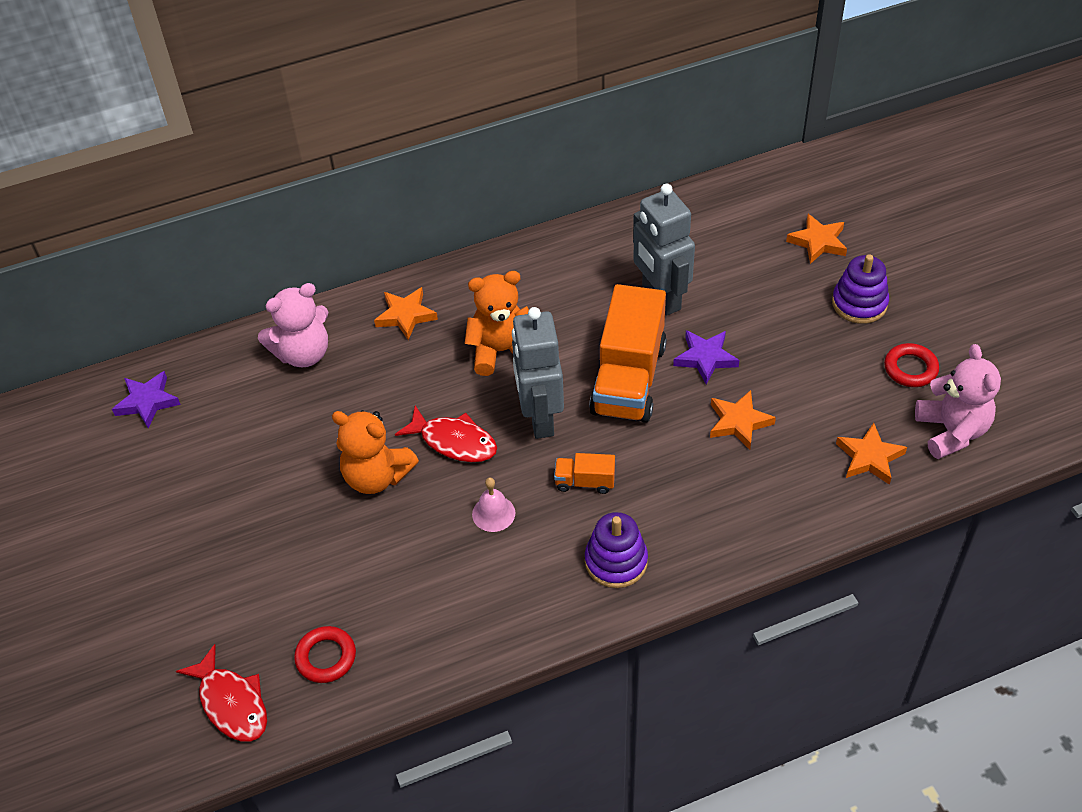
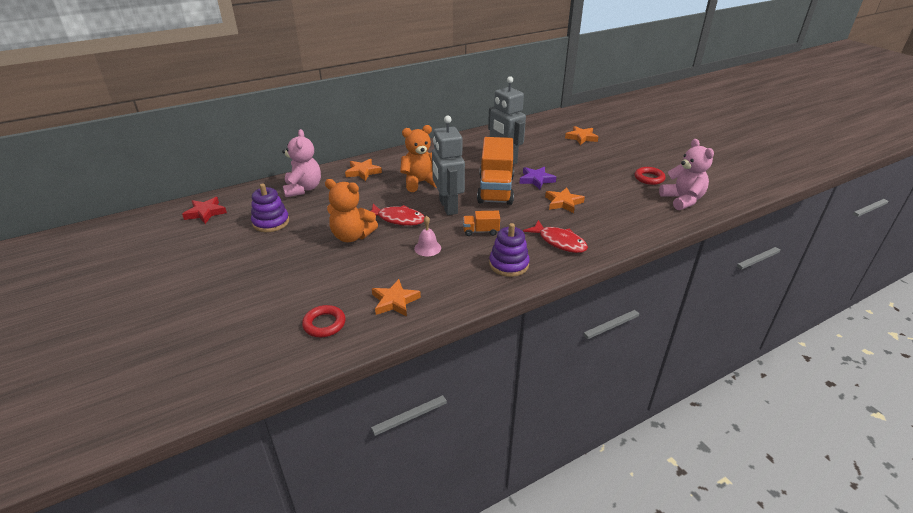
camera: 10 degrees left, 15 degrees down
purple star [112,371,181,428] -> red star [182,197,227,224]
red fish [176,644,267,742] -> red fish moved to [523,220,588,253]
pink teddy bear [258,283,328,367] -> pink teddy bear turned 60 degrees counterclockwise [282,129,321,197]
purple stacking toy [832,254,889,324] -> purple stacking toy moved to [251,183,289,232]
orange star [836,423,907,485] -> orange star moved to [372,279,421,317]

